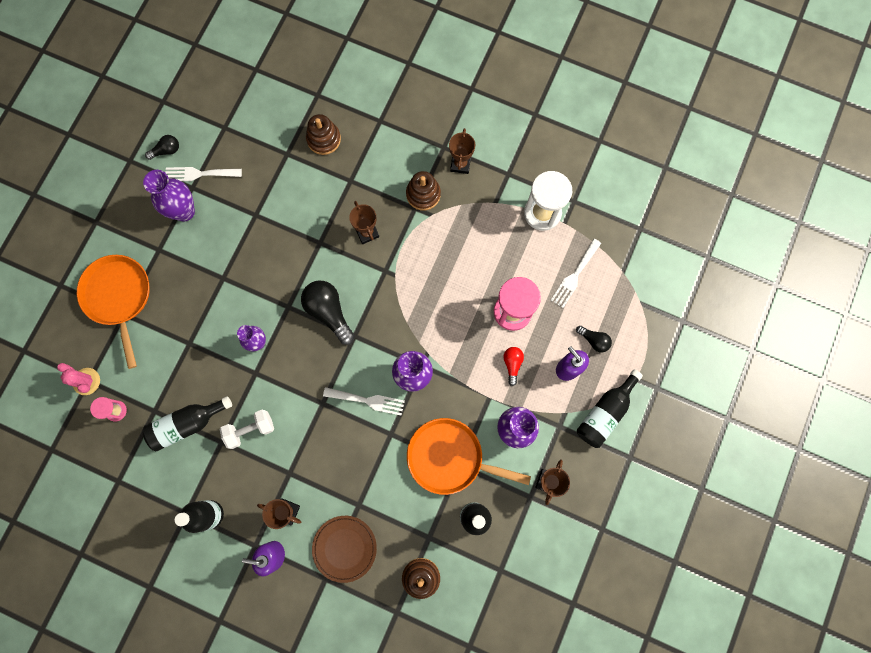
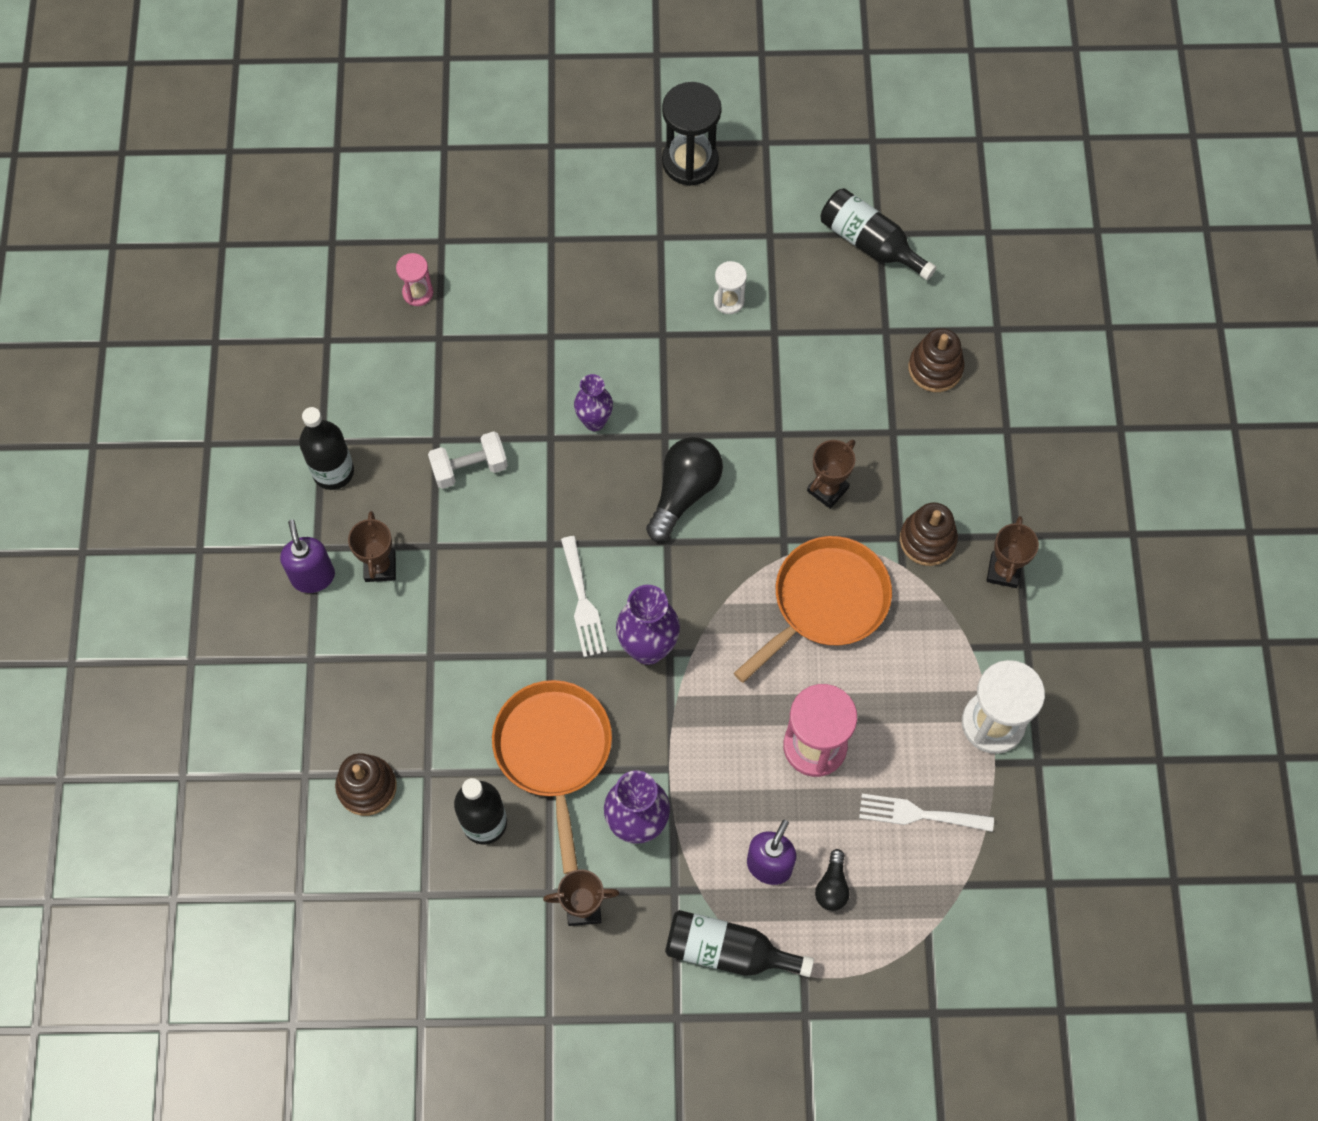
camera: 65 degrees right, 10 degrees down
pink cactus [57,363,100,395] -> none
orange pan [77,255,150,369] -> orange pan moved to [734,536,892,683]
black bottle [142,396,232,452] -> black bottle moved to [820,188,937,280]
purple vase [143,170,195,221] -> none
black light bulb [145,135,179,160] -> none
white fork [166,167,242,181] -> none
white dumbbell [220,410,274,449] -> white dumbbell turned 60 degrees counterclockwise [428,431,508,489]
brown plate [312,516,377,583] -> none
brown trophy [449,128,475,174] -> brown trophy turned 60 degrees counterclockwise [986,516,1039,588]
red light bulb [503,347,524,386] -> none
none -> black hourglass [662,82,722,186]
none -> white hourglass [714,261,747,314]

